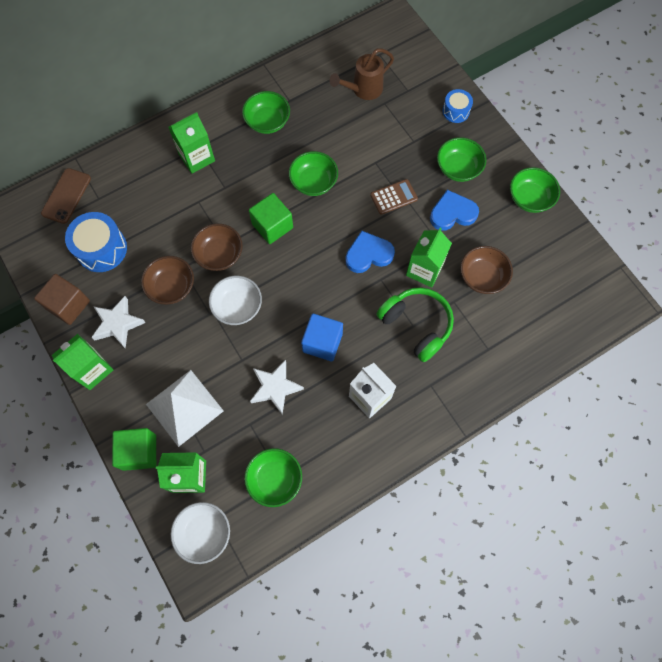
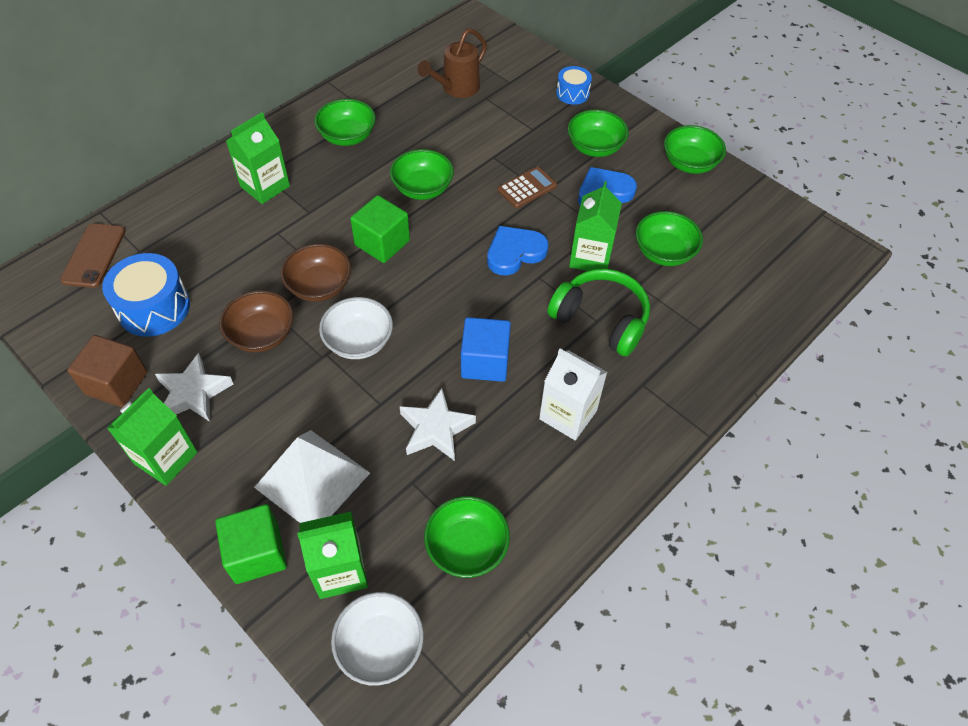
camera: 15 degrees left, 15 degrees down
brown bowl [460,246,513,294] -> green bowl [636,211,703,266]

